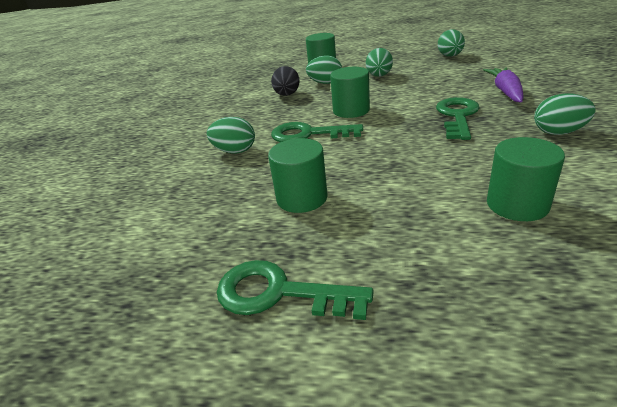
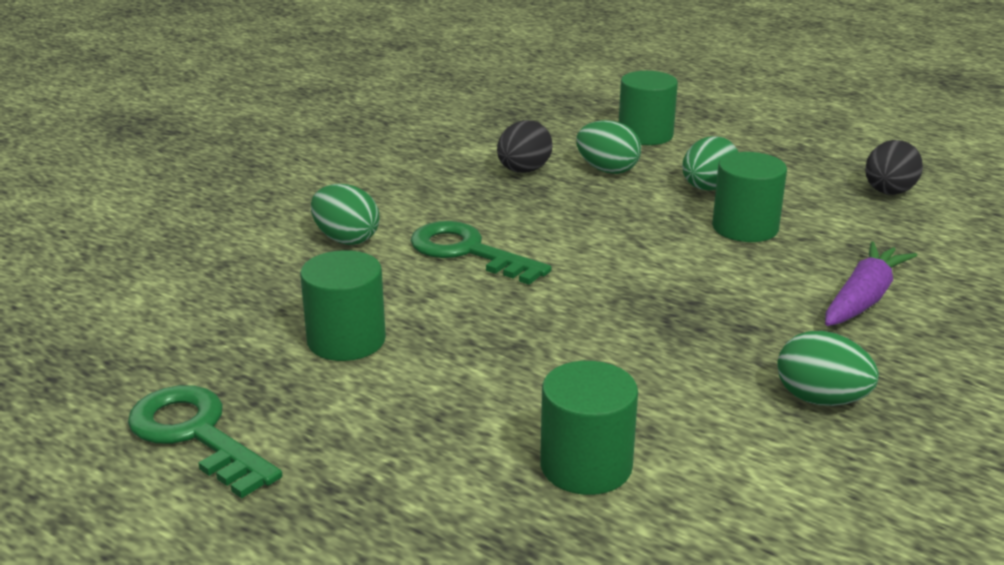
camera: 25 degrees right, 5 degrees down
green cylinder [330,67,370,118] -> green cylinder moved to [712,152,787,242]
green key [436,97,480,140] -> none
green egg [438,29,465,57] -> black egg [865,140,923,195]

